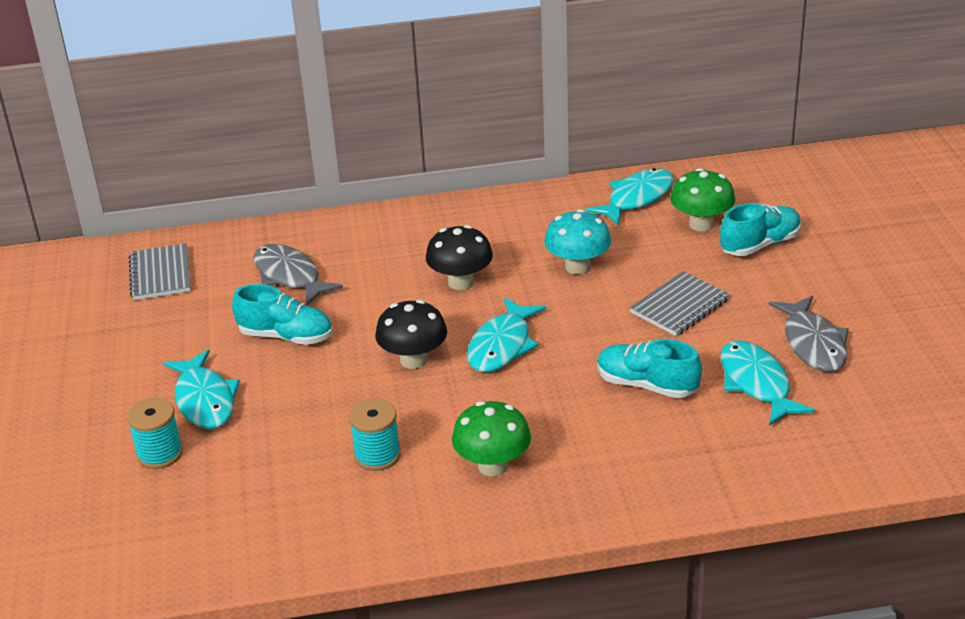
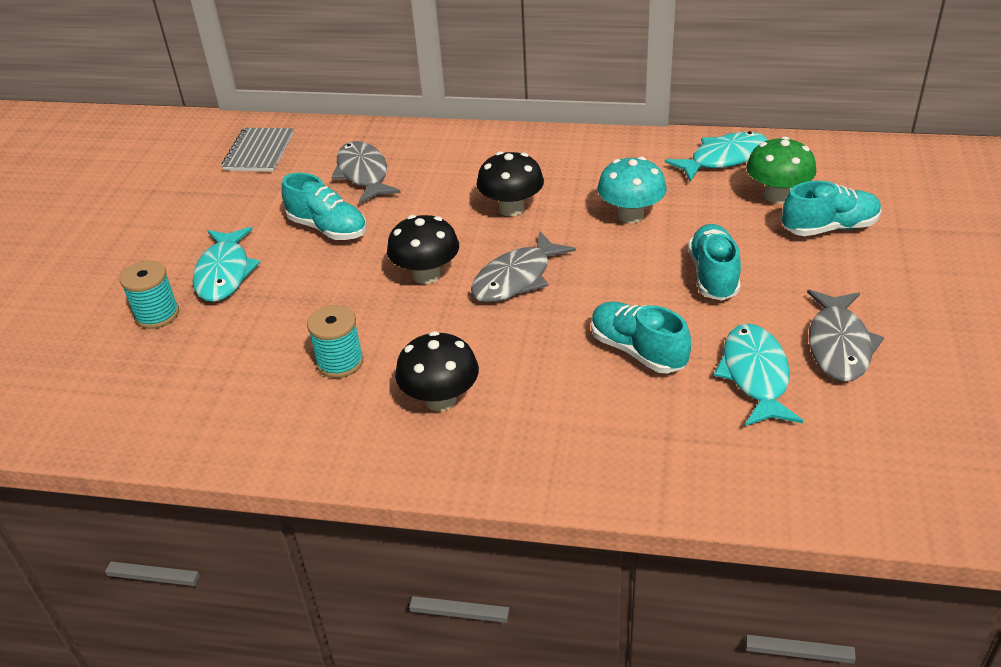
camera: 20 degrees right, 5 degrees up
green mushroom [452,401,531,476] -> black mushroom [395,331,479,411]
turquoise fish [467,297,546,372] -> grey fish [471,232,576,302]
grey notebook [630,271,730,336] -> turquoise shoe [688,224,741,301]

